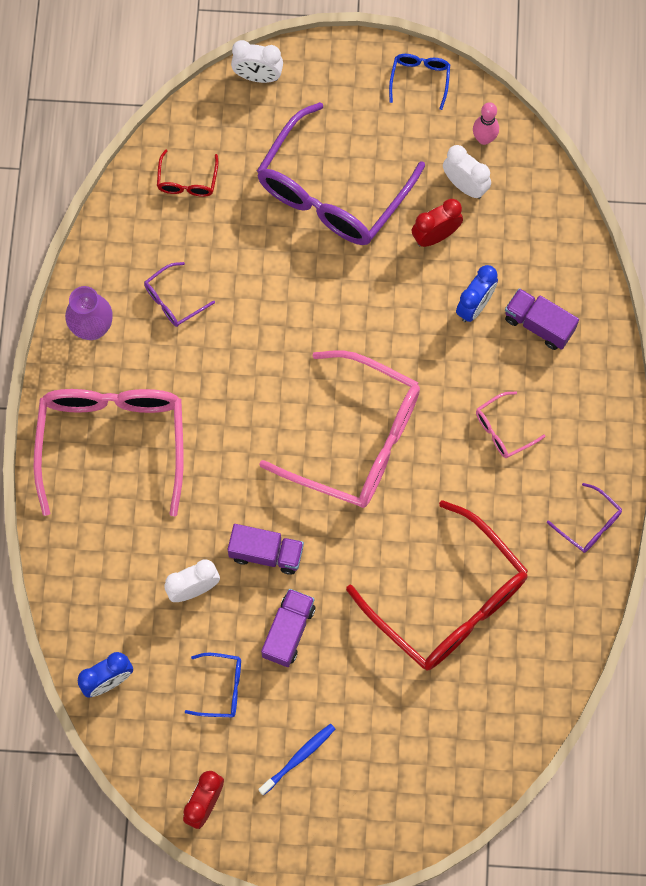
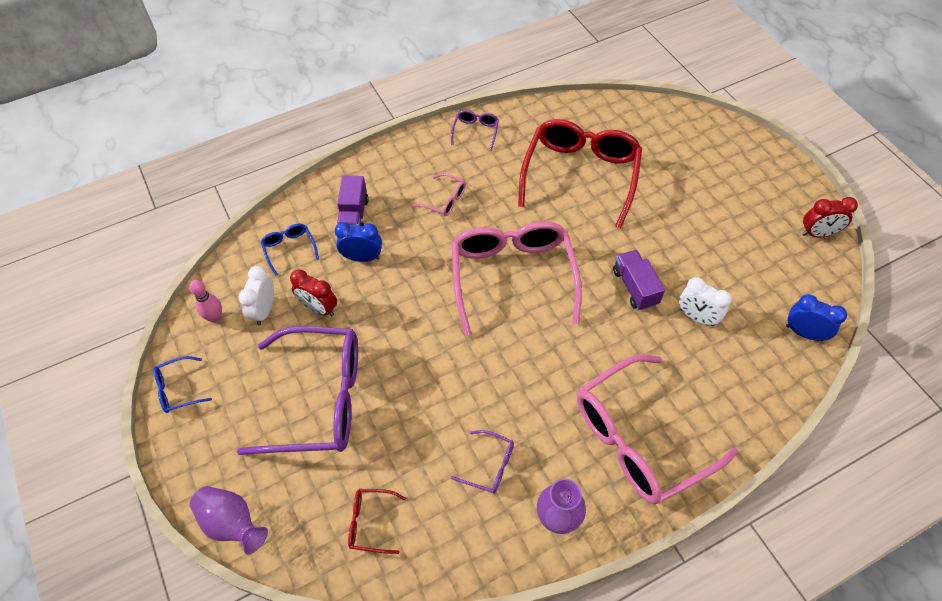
camera: 120 degrees left, 15 degrees down
red glasses [157,149,218,197] -> red glasses turned 150 degrees counterclockwise [348,489,406,554]
blue glasses [185,653,241,717] -> blue glasses moved to [261,223,319,276]
white clock [231,40,283,83] -> purple vase [189,486,268,555]
blue toothbrush [258,723,335,796] -> none
purple truck [261,589,315,667] -> none

